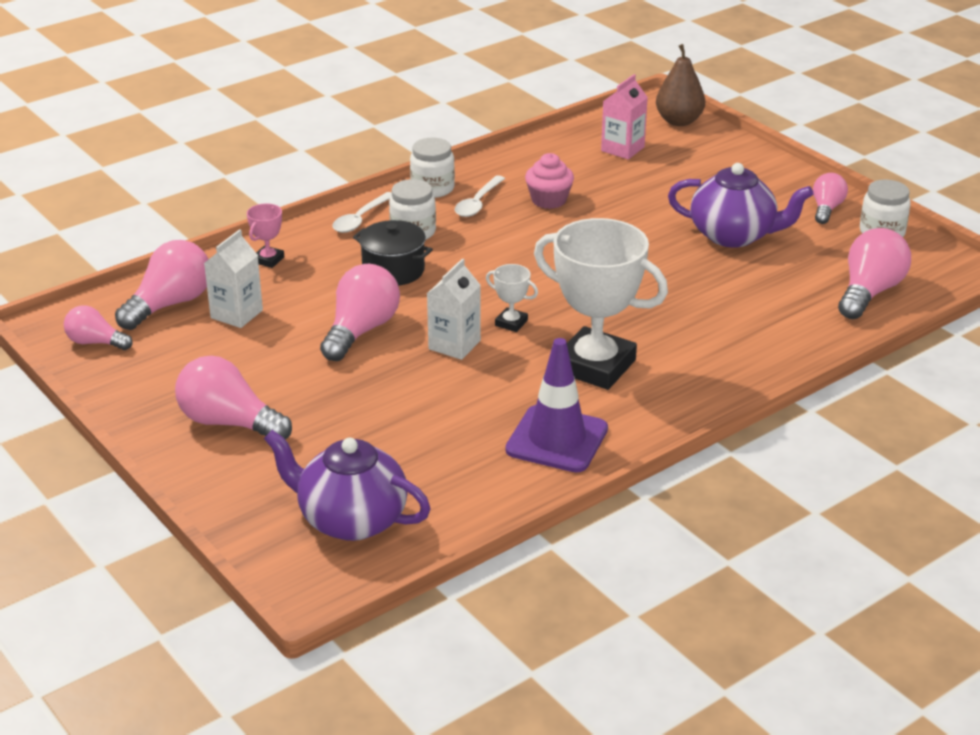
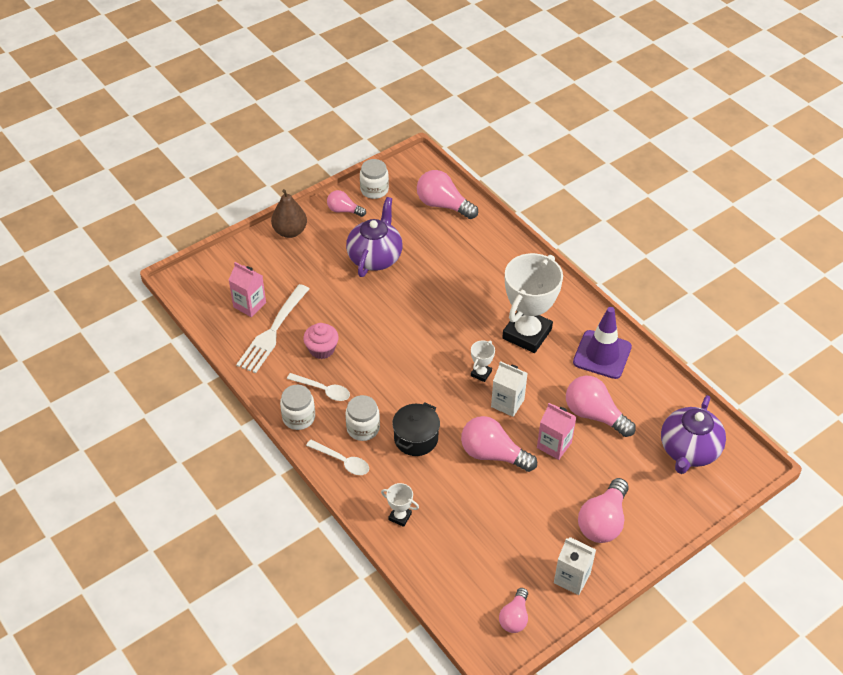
camera: 90 degrees left, 15 degrees up
pink light bulb [115,240,209,330] -> pink light bulb moved to [566,375,636,437]
white carton [204,229,263,328] -> white carton moved to [554,537,596,595]
pink trophy [247,203,284,268] -> white trophy [381,483,419,527]
brown pear [656,44,705,126] -> brown pear moved to [271,189,307,238]
none -> white fork [236,284,309,373]
none -> pink carton [537,403,576,460]

